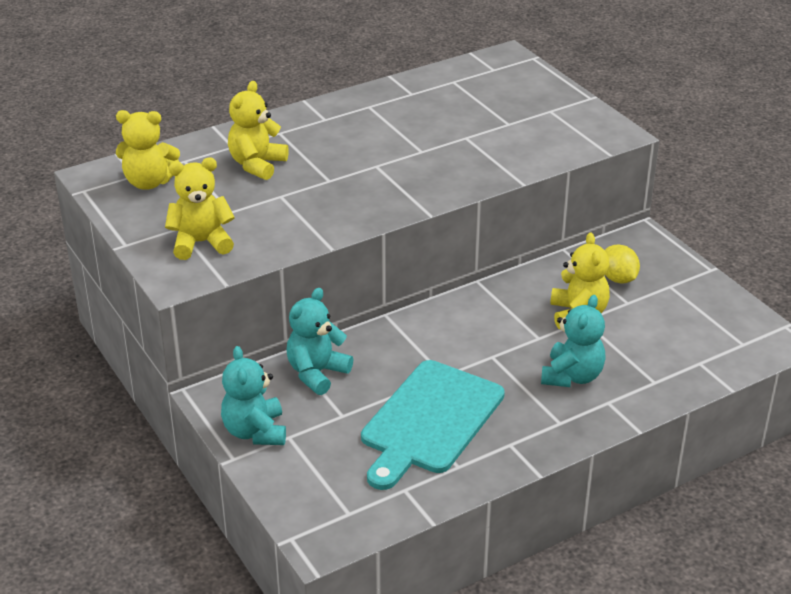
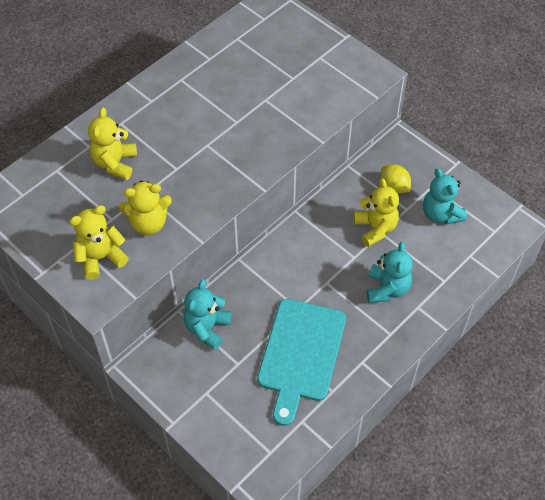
camera: 15 degrees left, 20 degrees up
yellow teddy bear [116,110,180,190] -> yellow teddy bear moved to [119,181,172,235]
turquoise teddy bear [221,346,286,445] -> turquoise teddy bear moved to [423,168,467,224]

